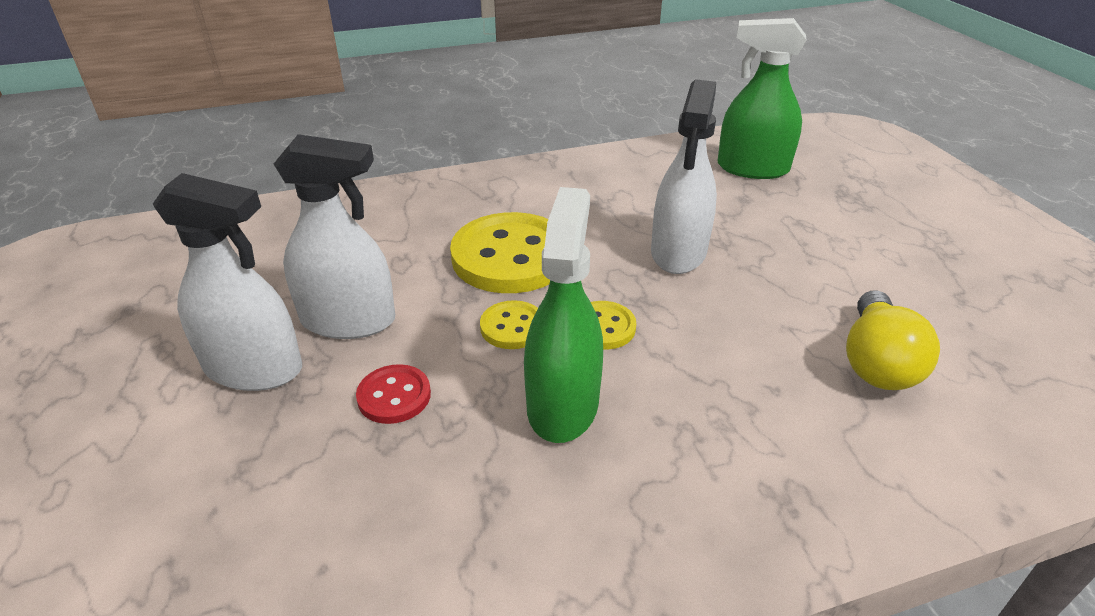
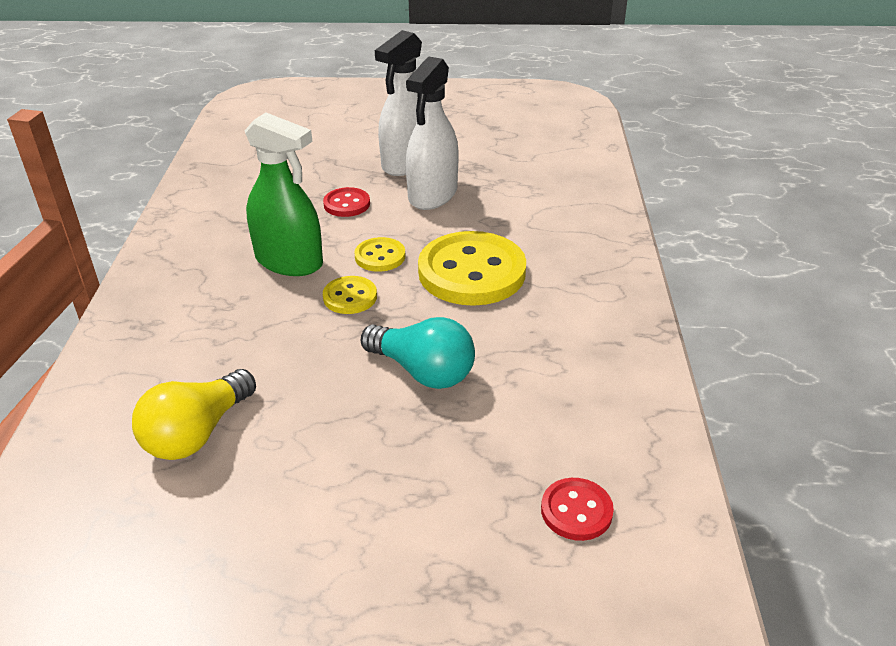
camera: 110 degrees right, 0 degrees up
white spray bottle [651,79,717,274] -> turquoise light bulb [361,317,475,389]
green spray bottle [717,18,807,179] -> red button [541,478,614,541]
yellow light bulb [846,291,940,390] -> yellow light bulb turned 90 degrees counterclockwise [132,369,256,460]

